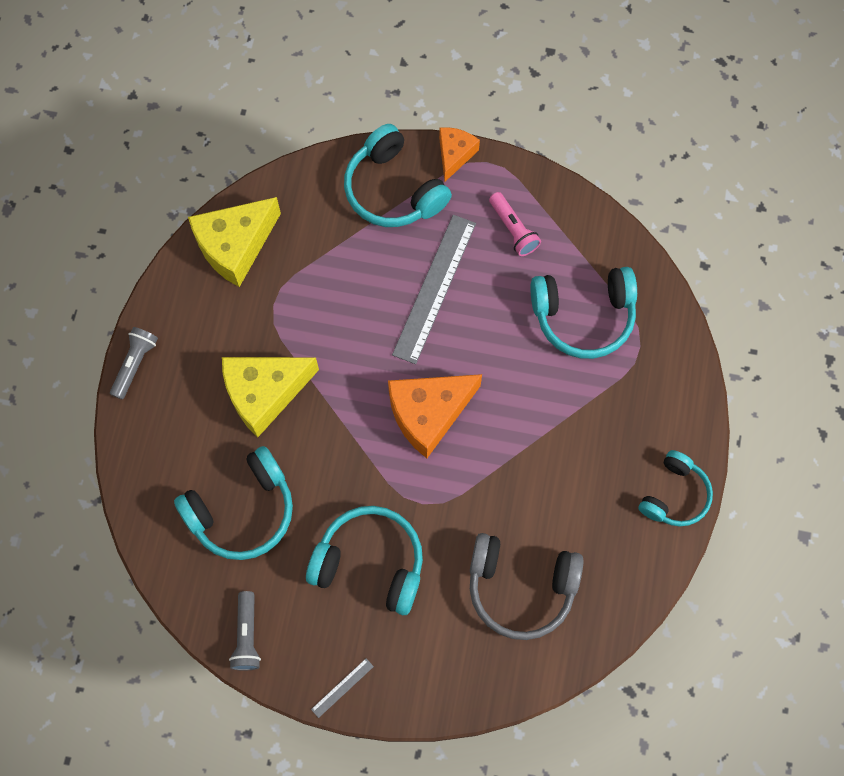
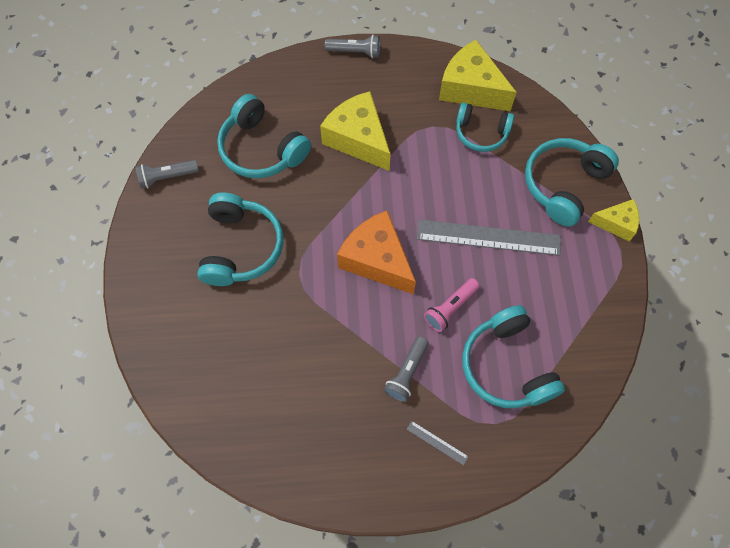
camera: 75 degrees right, 5 degrees down
grey ruler [311,658,374,718] -> grey ruler moved to [407,421,469,465]
orange cheese [439,127,480,182] -> yellow cheese [588,199,639,242]
grey headphones [470,533,584,640] -> none
pink flashlight [489,192,541,256] -> pink flashlight moved to [424,278,480,332]
turquoise headphones [638,450,713,526] -> turquoise headphones moved to [456,103,514,152]
none -> grey flashlight [384,336,429,402]

